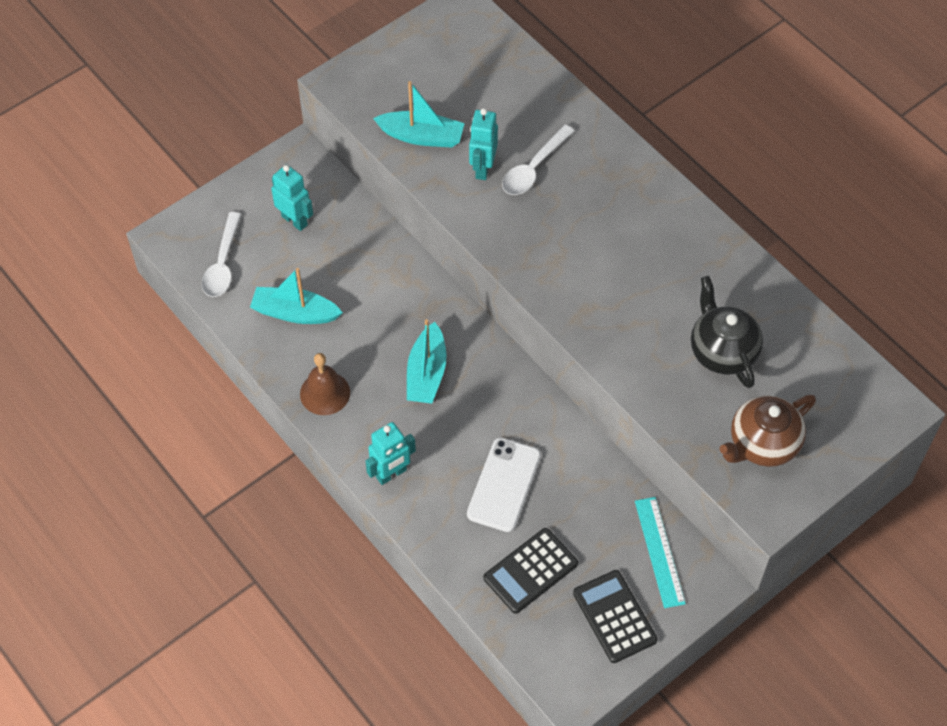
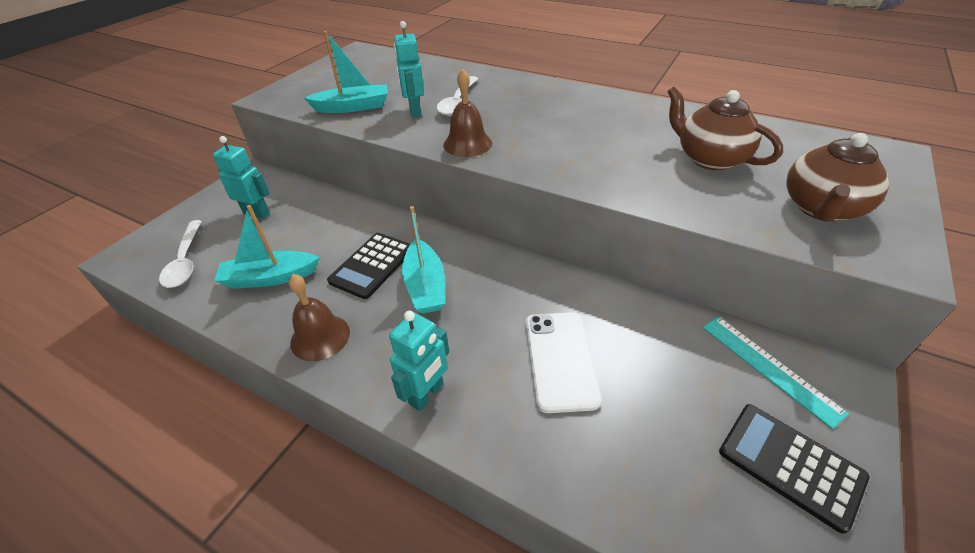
camera: 20 degrees left, 15 degrees down
black calculator [484,528,578,614] -> black calculator moved to [327,233,410,299]
black teapot [691,276,763,388] -> brown teapot [667,86,783,170]
none -> brown bell [443,69,492,157]

